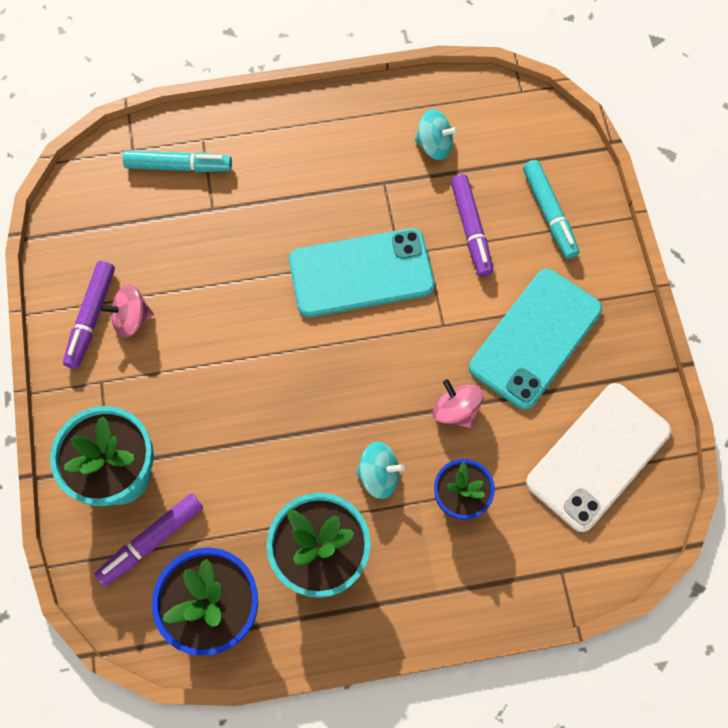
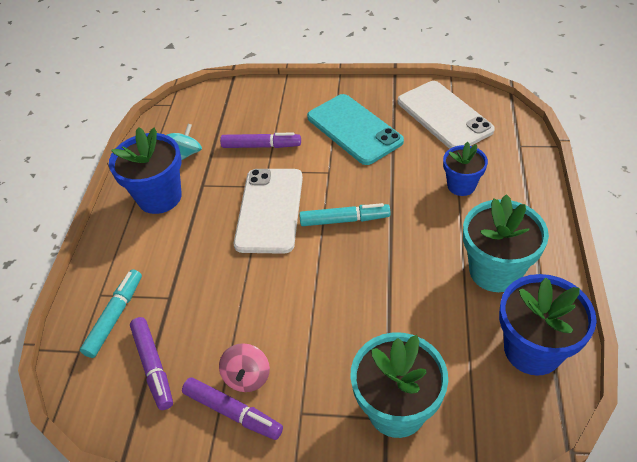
camera: 70 degrees left, 20 degrees down
purple marker [95,493,203,586] -> purple marker moved to [130,317,173,410]
turquoise phone [289,228,435,317] -> white phone [234,169,303,254]
turquoise spinning top [356,442,405,499] -> none
pink spinning top [433,379,484,428] -> none
turquoise marker [523,160,579,259] -> turquoise marker moved to [299,203,390,226]
none -> blue flower pot [109,127,182,214]

